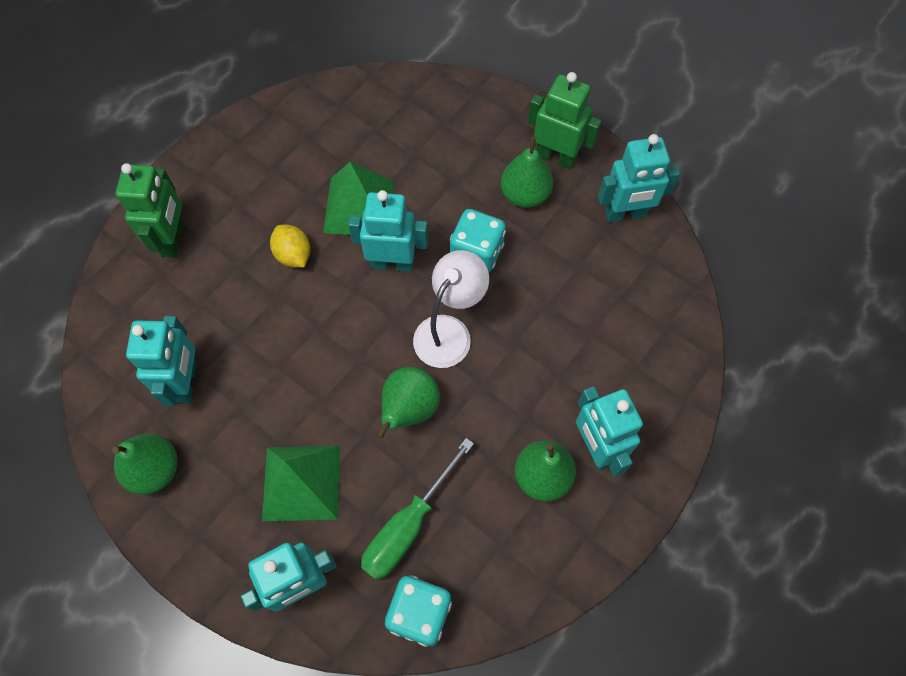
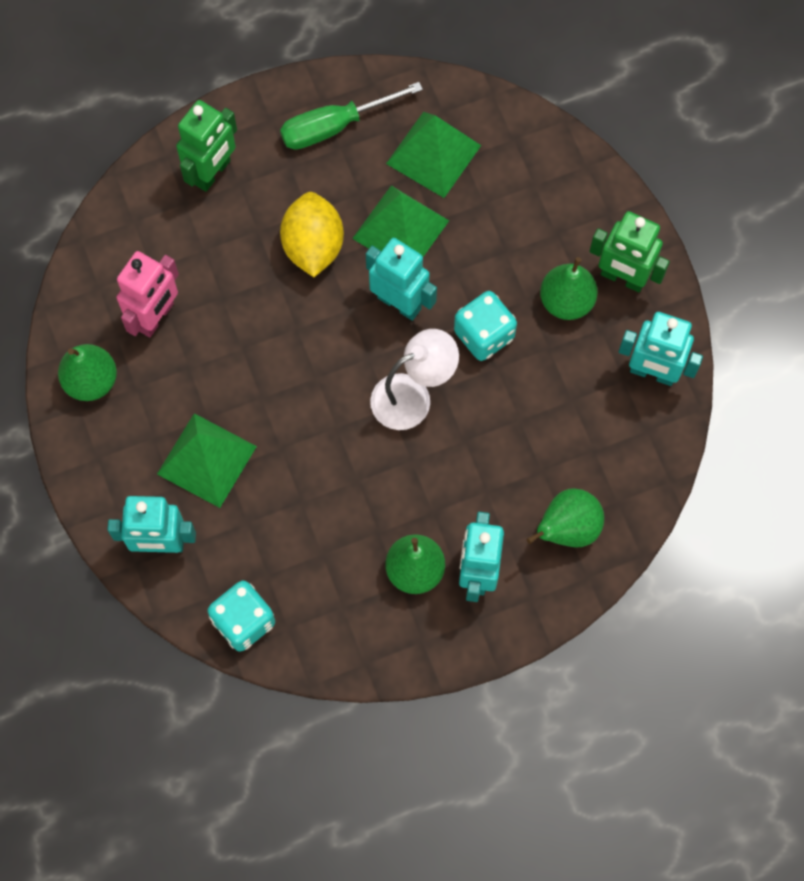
camera: 30 degrees right, 5 degrees up
turquoise robot [126,316,197,406] -> pink robot [116,251,179,337]
yellow lemon [270,225,311,268] -> yellow lemon [280,192,344,277], size x1.58
green screwdriver [361,438,474,580] -> green screwdriver moved to [280,82,423,149]
green pear [377,367,440,439] -> green pear moved to [526,488,604,547]
green robot [528,72,602,169] -> green robot turned 150 degrees clockwise [589,211,670,293]
none -> green pyramid [386,112,481,198]

